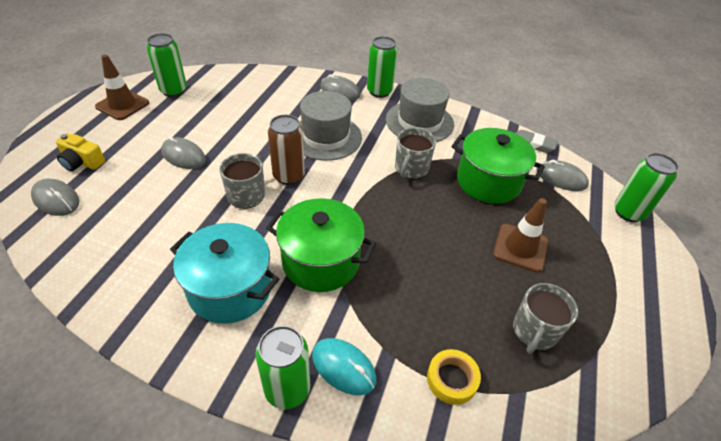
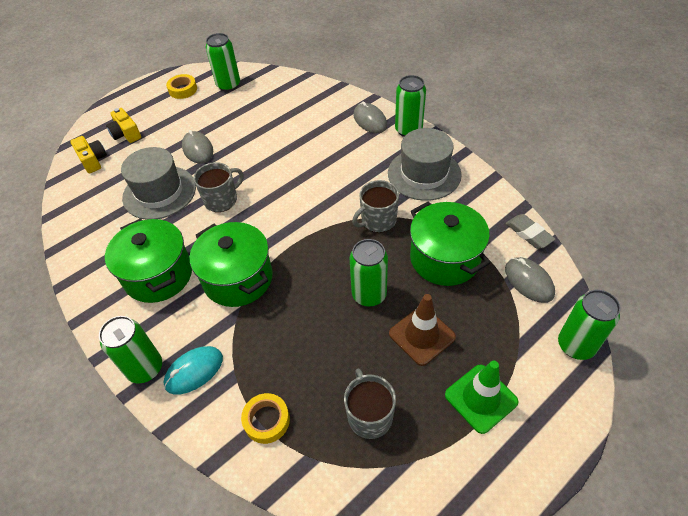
camera: 35 degrees right, 5 degrees up
grey mouse [31,179,79,216] -> yellow camera [70,136,107,173]
brown traffic cone [95,54,149,120] -> yellow tape [166,74,197,99]
turquoise pot [170,223,279,324] -> green pot [105,218,192,303]
brown can [268,115,305,185] -> none
grey hat [299,91,362,161] -> grey hat moved to [121,147,196,220]
turquoise mouse [312,338,376,395] -> turquoise mouse turned 75 degrees clockwise [164,346,223,395]
grey mug [513,283,578,354] -> grey mug turned 105 degrees clockwise [344,368,396,439]
none -> green can [349,239,388,307]
none -> green traffic cone [445,360,518,434]

